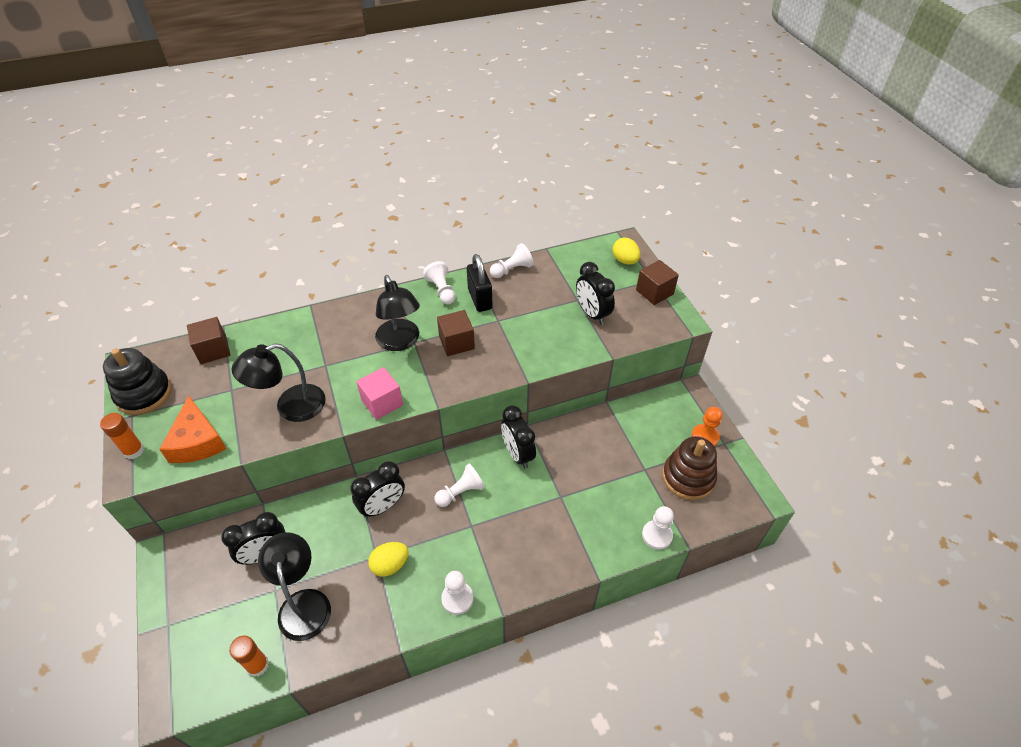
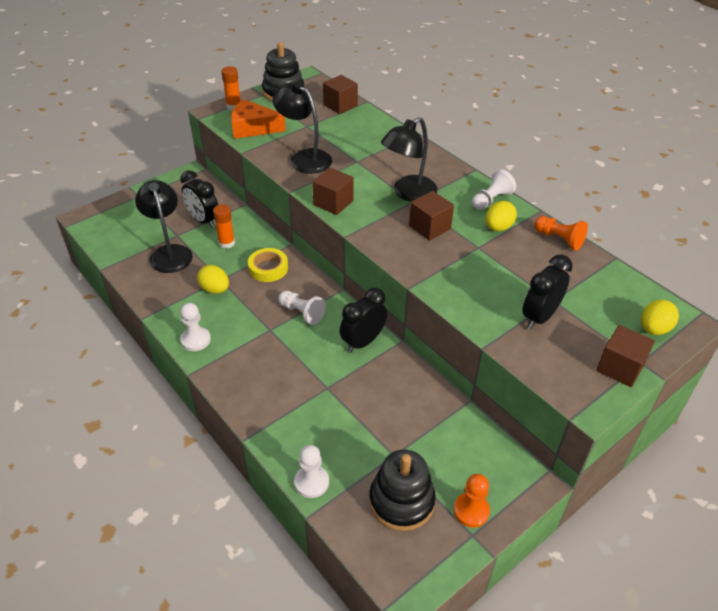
camera: 70 degrees right, 5 degrees down
orange cheese [159,396,227,463] -> orange cheese turned 45 degrees clockwise [231,99,286,139]
orange glue stick [229,635,269,677] -> orange glue stick moved to [213,204,235,249]
black lamp [258,532,331,641] -> black lamp turned 75 degrees counterclockwise [135,180,193,273]
black clock [351,461,405,518] -> yellow tape [248,248,288,282]
pink cube [356,367,403,420] -> brown cube [312,168,354,215]
black padlock [467,254,493,312] -> yellow egg [486,201,517,231]
white pawn [490,243,534,278] -> orange pawn [534,216,588,251]
brown stacking toy [662,436,717,500] -> black stacking toy [369,450,436,531]

